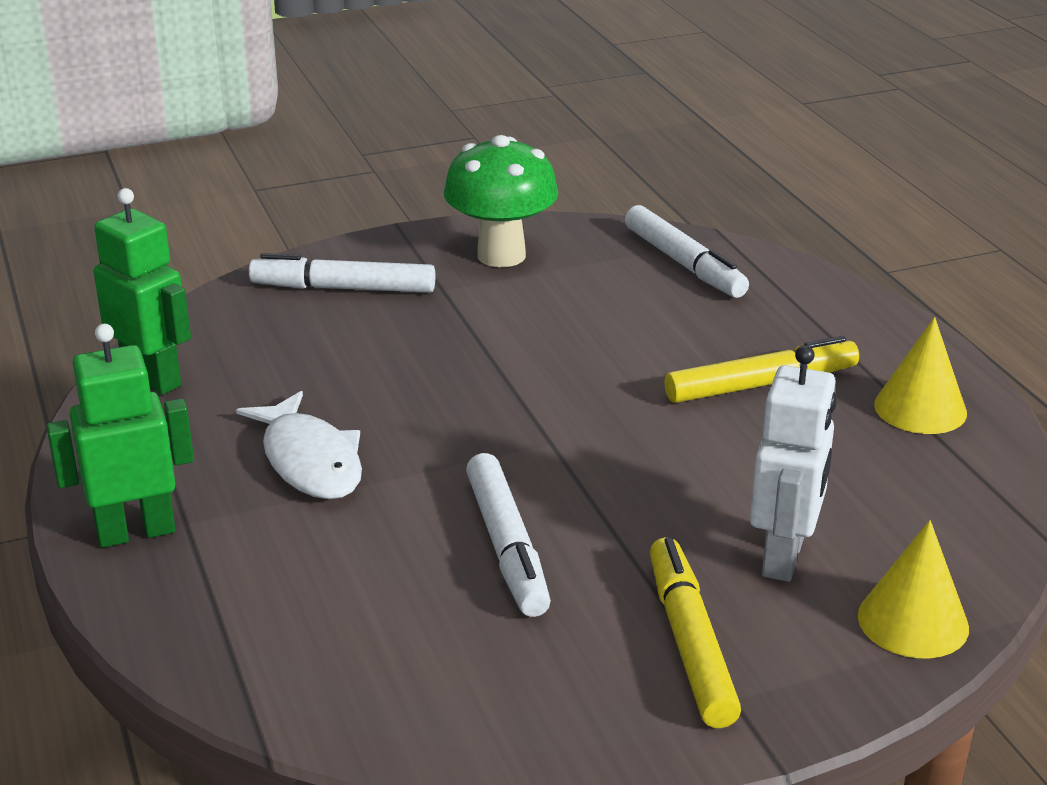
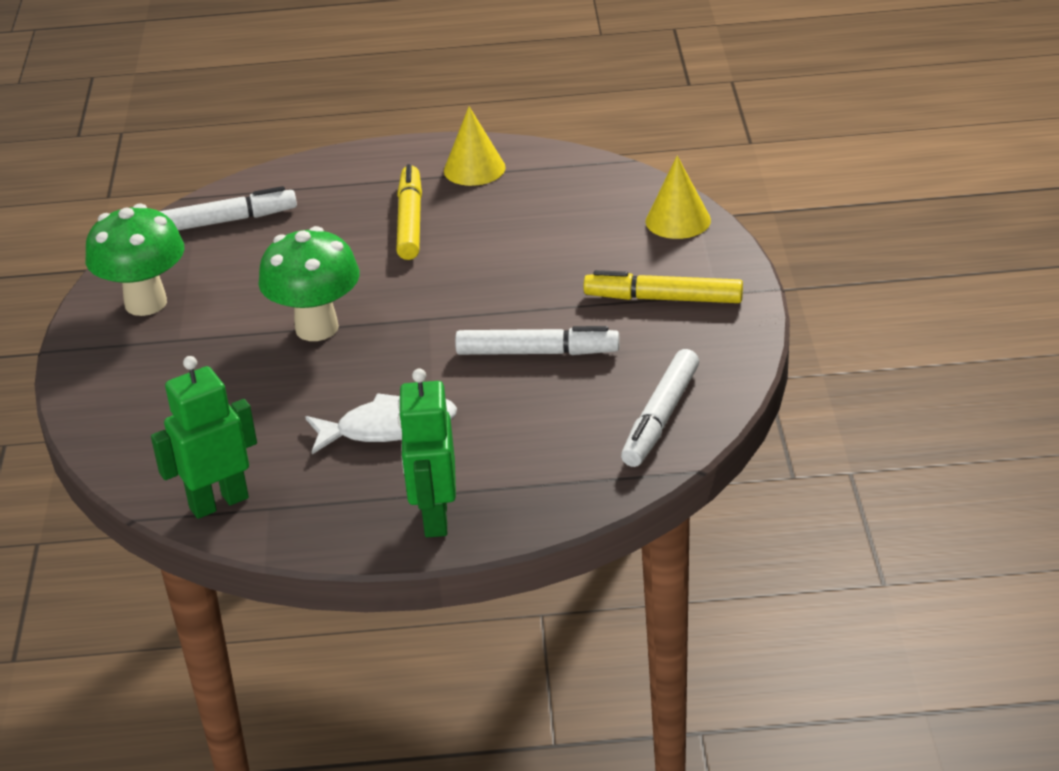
camera: 70 degrees left, 5 degrees up
white marker [249,253,435,293] -> white marker moved to [621,349,699,467]
white robot [750,345,837,582] -> none
none -> green mushroom [258,226,360,341]

